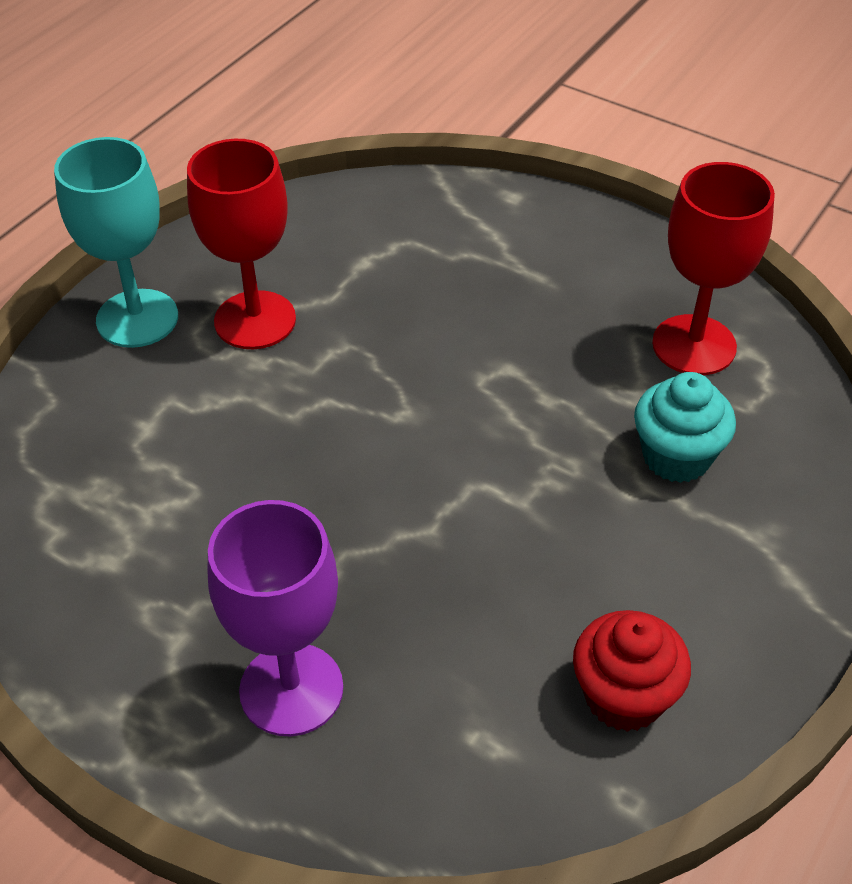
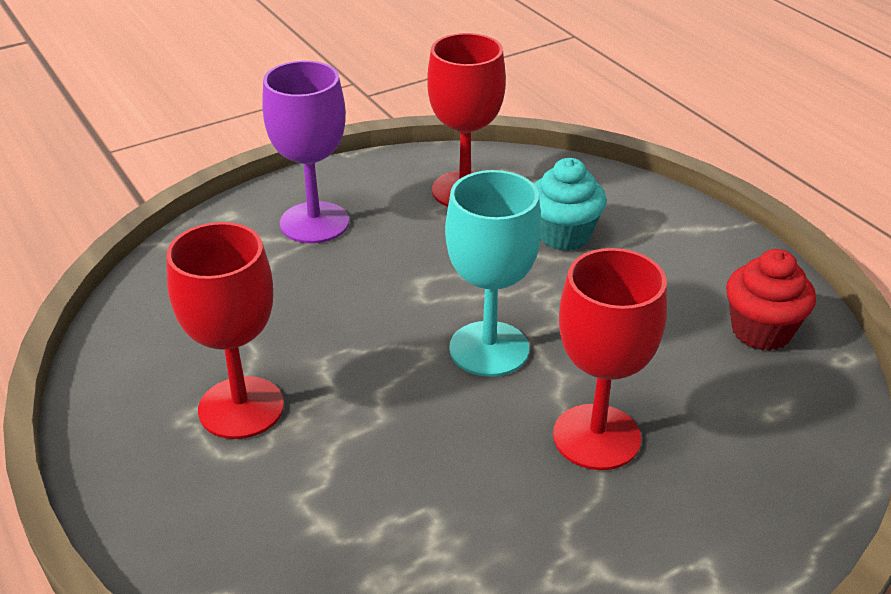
camera: 65 degrees left, 10 degrees down
turquoise goblet [54,137,178,348] -> turquoise goblet moved to [445,170,542,377]
purple goblet [207,500,343,736] -> purple goblet moved to [262,61,349,243]
none -> red goblet [553,248,667,470]

